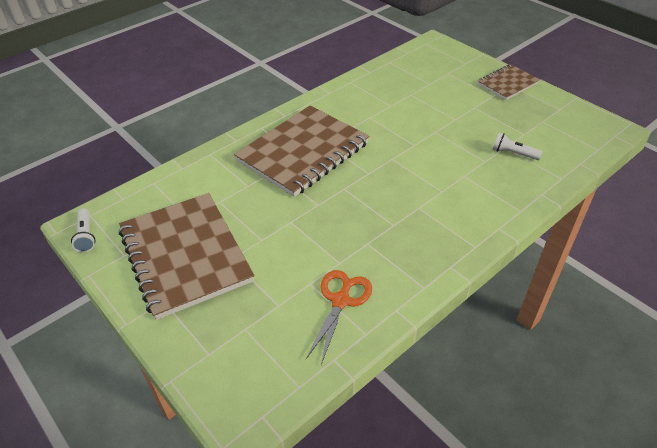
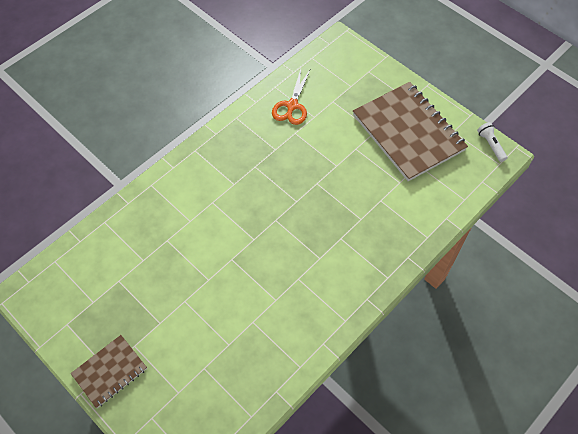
camera: 175 degrees right, 15 degrees up
brown notebook [234,106,369,197] -> none
white flashlight [492,133,543,160] -> none

